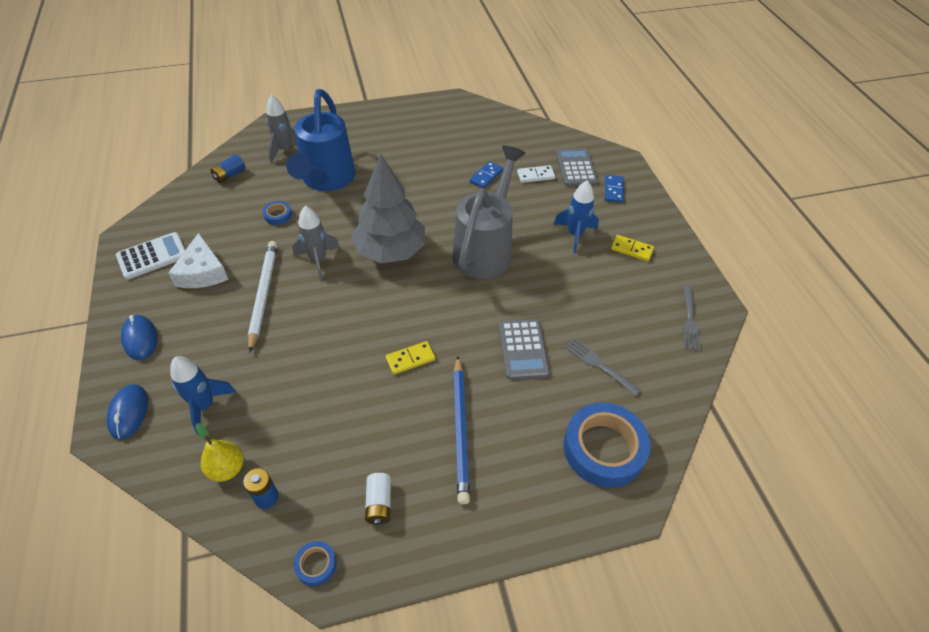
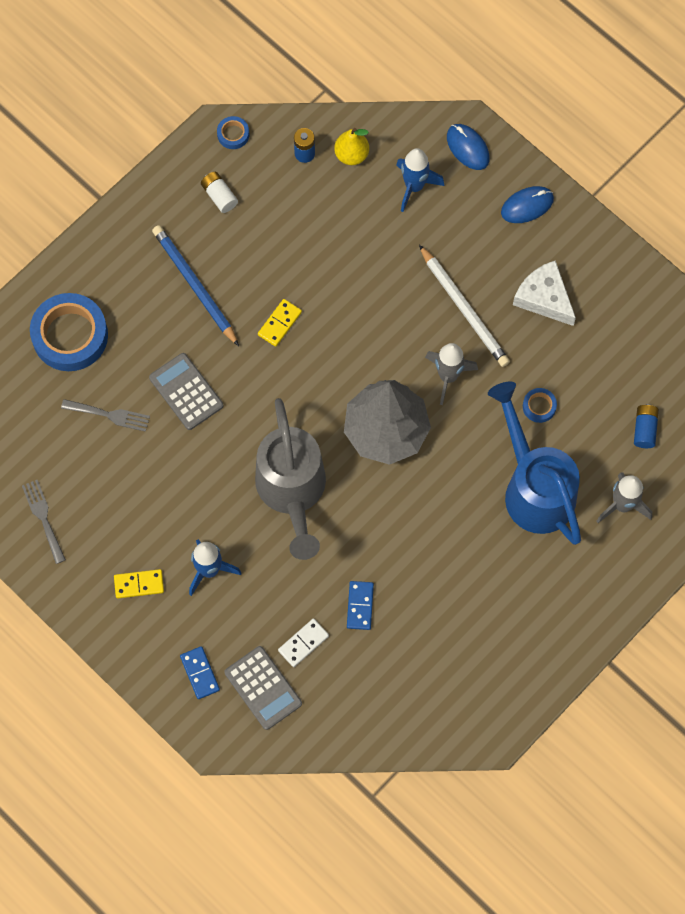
camera: 150 degrees right, 20 degrees up
white calculator [116,232,185,280] -> none
blue mouse [121,315,157,360] -> blue mouse turned 60 degrees counterclockwise [501,186,554,223]

